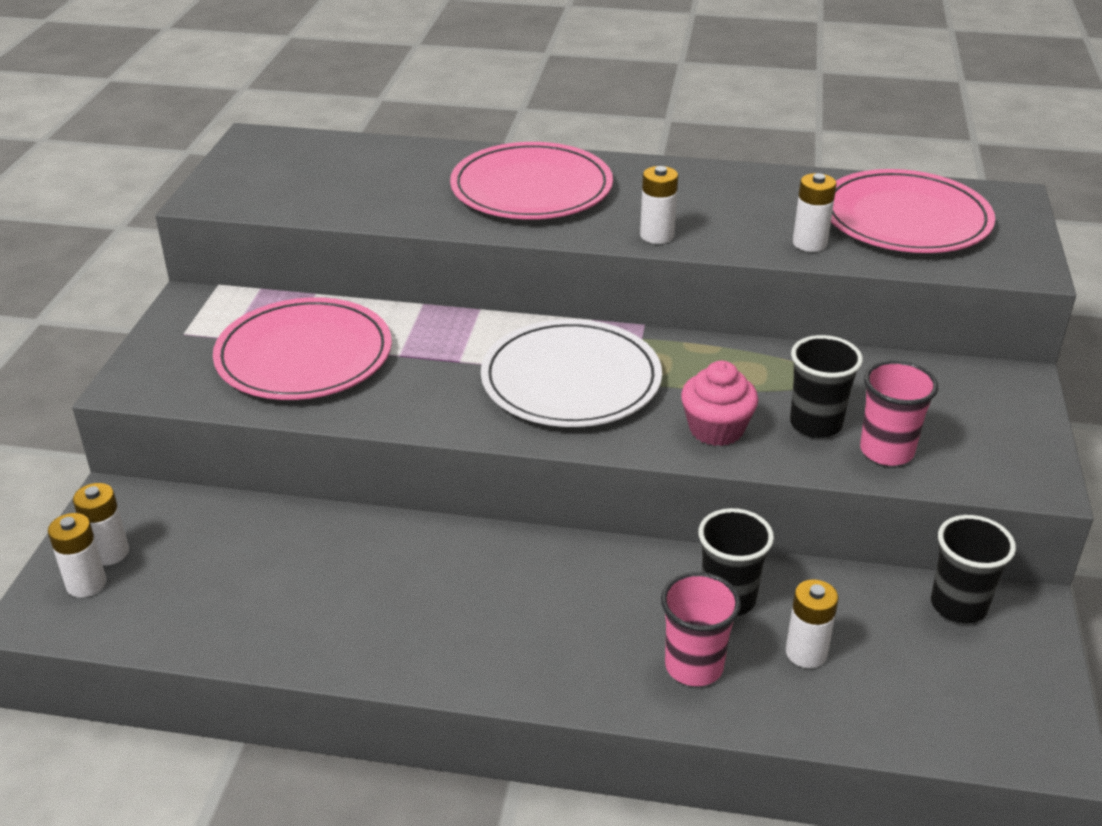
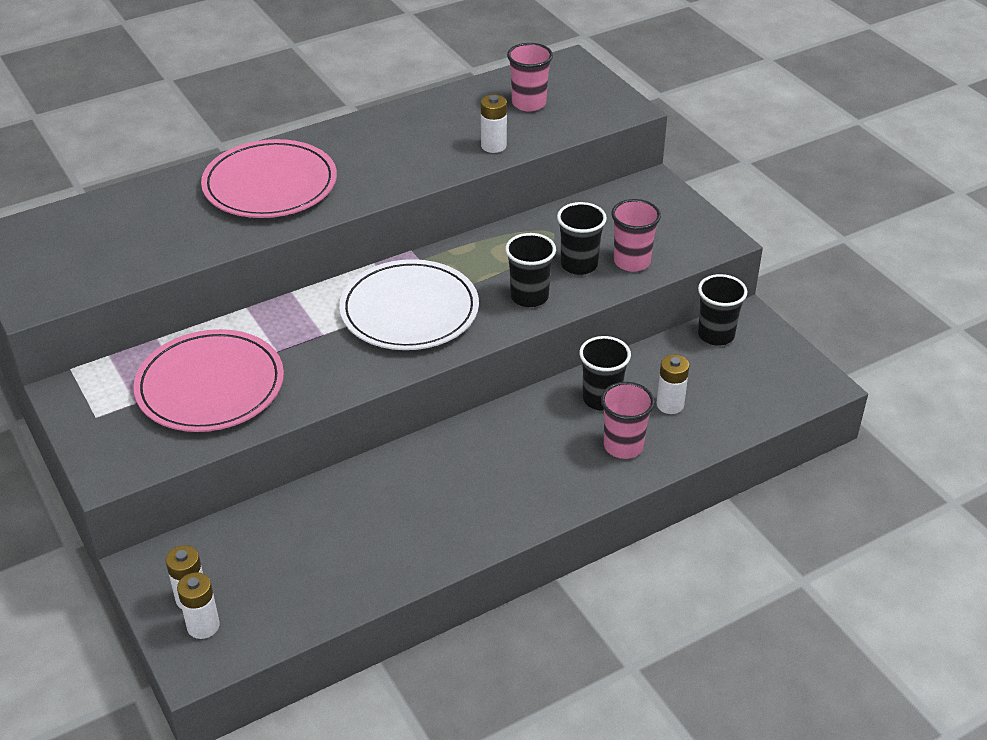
camera: 40 degrees left, 5 degrees up
white battery [640,166,678,244] -> none
pink cupcake [681,361,758,446] -> black cup [505,233,556,307]
pink plate [831,169,995,253] -> pink cup [507,43,553,112]

